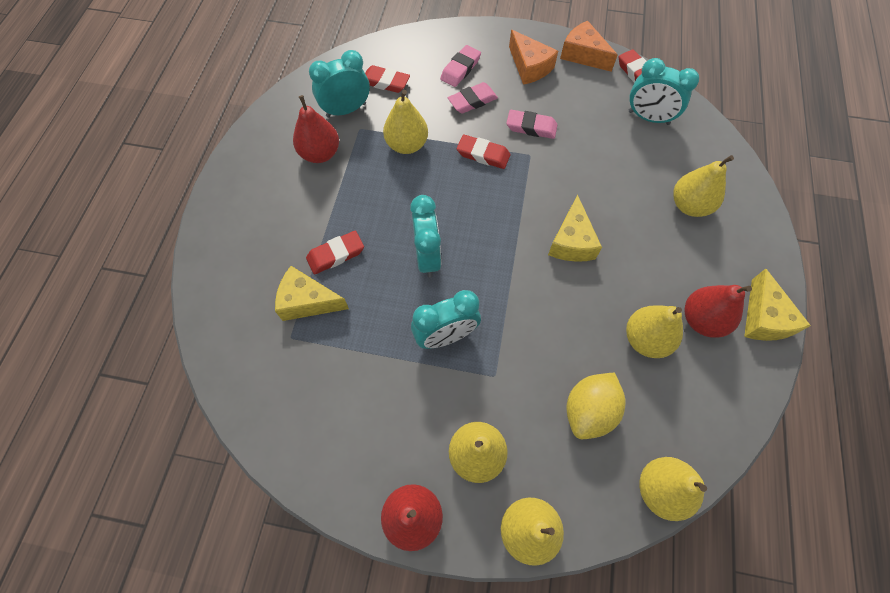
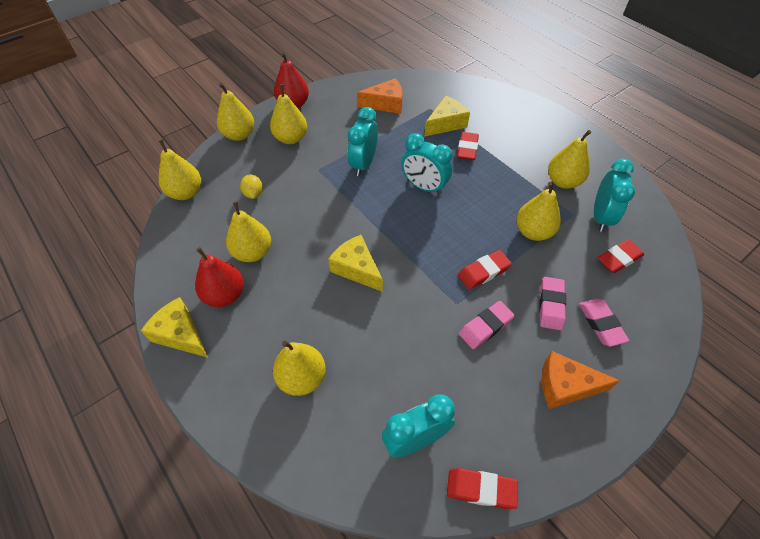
camera: 130 degrees right, 10 degrees down
red pear [293,95,339,163] -> yellow pear [548,130,591,189]
orange cheese [560,21,617,72] -> orange cheese moved to [357,78,403,114]
yellow lemon [566,373,625,439] -> yellow lemon [240,174,263,199], size x0.57

